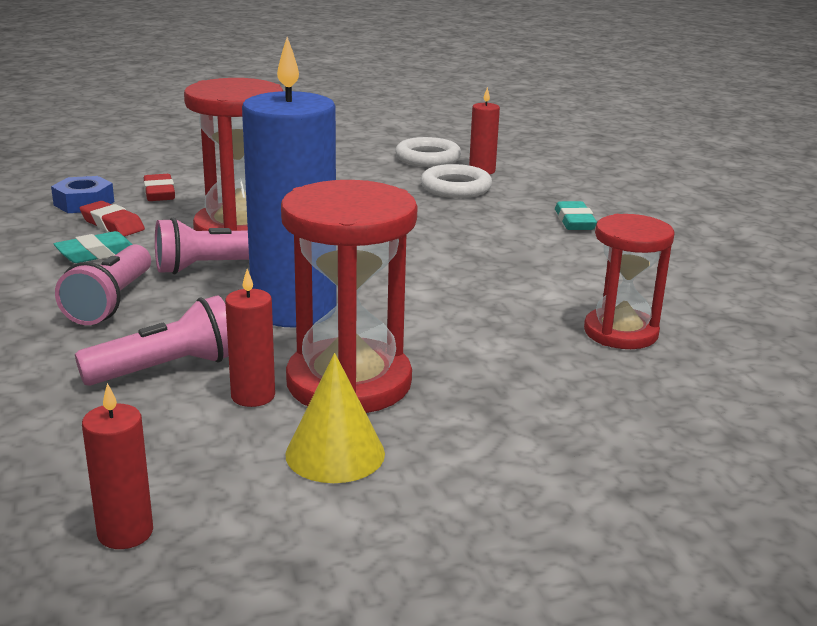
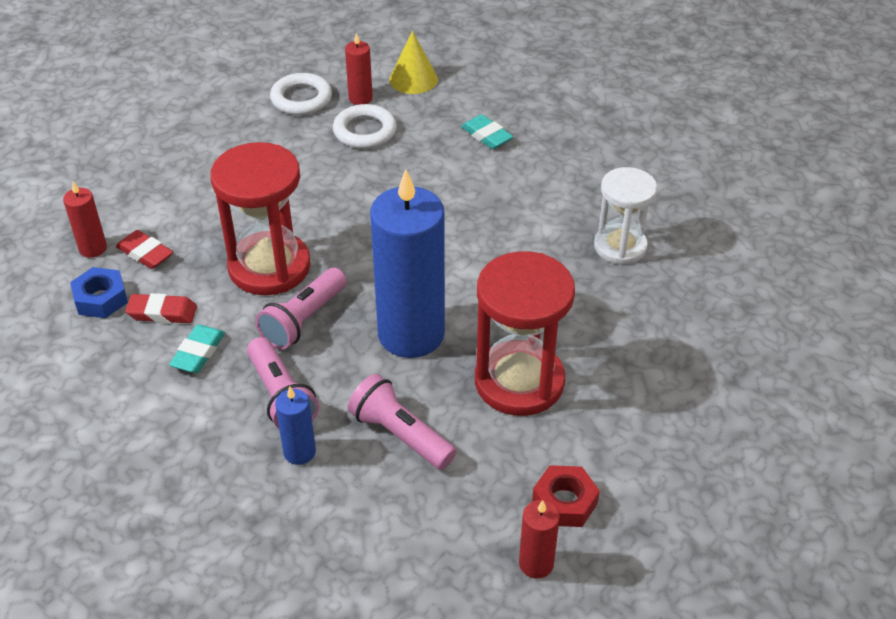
camera: 35 degrees left, 20 degrees up
pink flashlight [75,295,229,386] -> pink flashlight turned 75 degrees counterclockwise [348,374,456,470]
red candle [225,269,275,407] -> red candle moved to [63,182,107,258]
yellow cone [285,353,385,483] -> yellow cone moved to [389,31,438,94]
red hourglass [584,214,675,349] -> white hourglass [594,167,657,265]
none -> blue candle [275,387,316,465]
none -> red nut [532,465,600,527]

